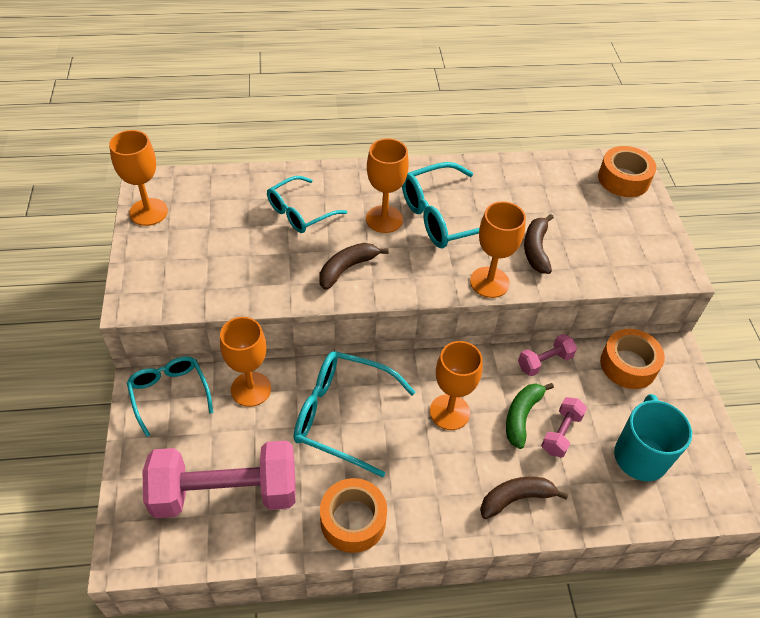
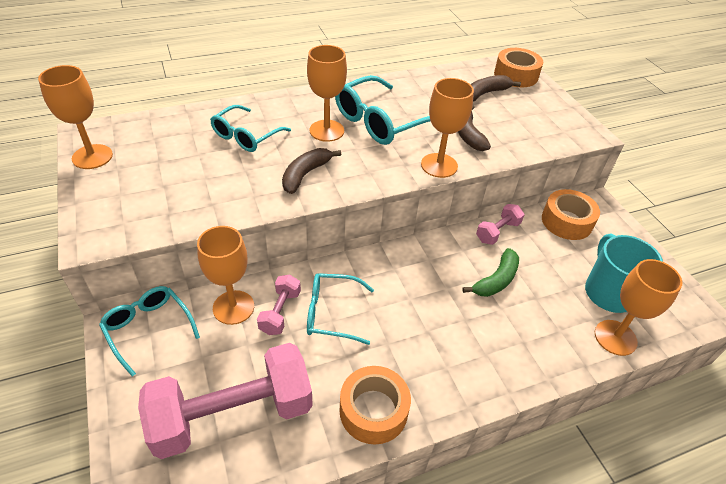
camera: 15 degrees left, 5 degrees down
turquoise glasses [294,351,415,478] -> turquoise glasses [307,273,374,345], size x0.66
orange goblet [430,341,483,430] -> orange goblet moved to [595,259,682,356]
brown banana [480,477,568,519] -> brown banana moved to [471,75,521,101]
green banana [506,383,554,449] -> green banana turned 150 degrees counterclockwise [462,248,519,297]
pink dumbbell [541,397,587,457] -> pink dumbbell moved to [257,275,301,335]

